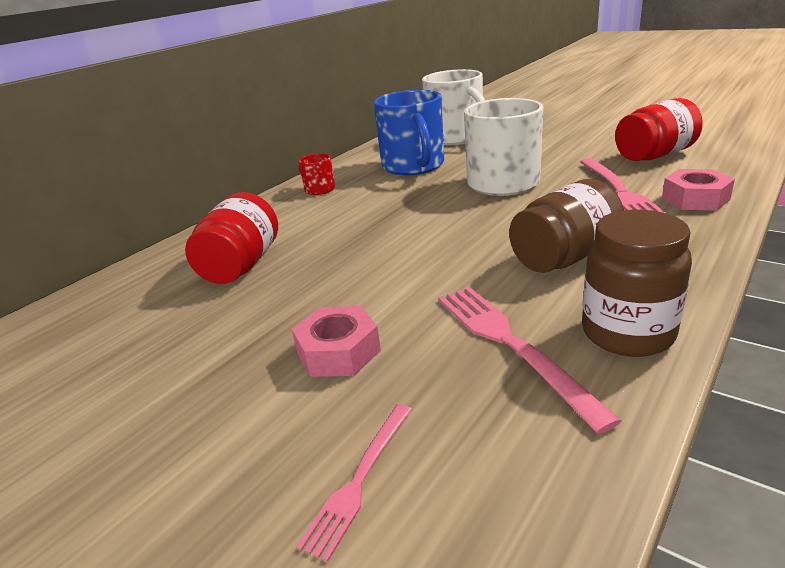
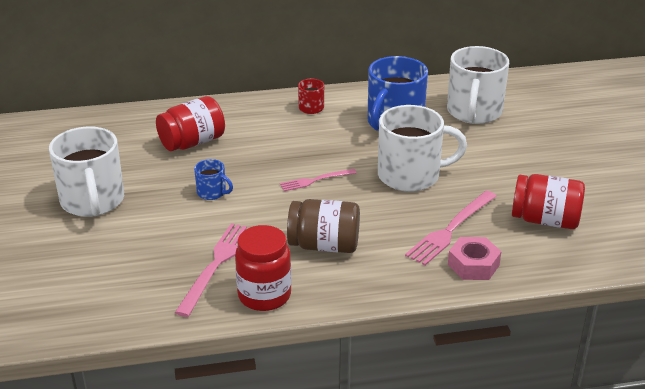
camera: 40 degrees right, 5 degrees up
pink nut [292,306,381,377] -> none
pink fork [297,404,412,562] -> pink fork moved to [280,169,357,191]
brown jar [582,210,692,357] -> red jar [235,225,291,311]
none -> white mug [49,127,124,217]
none -> blue mug [194,159,233,200]

